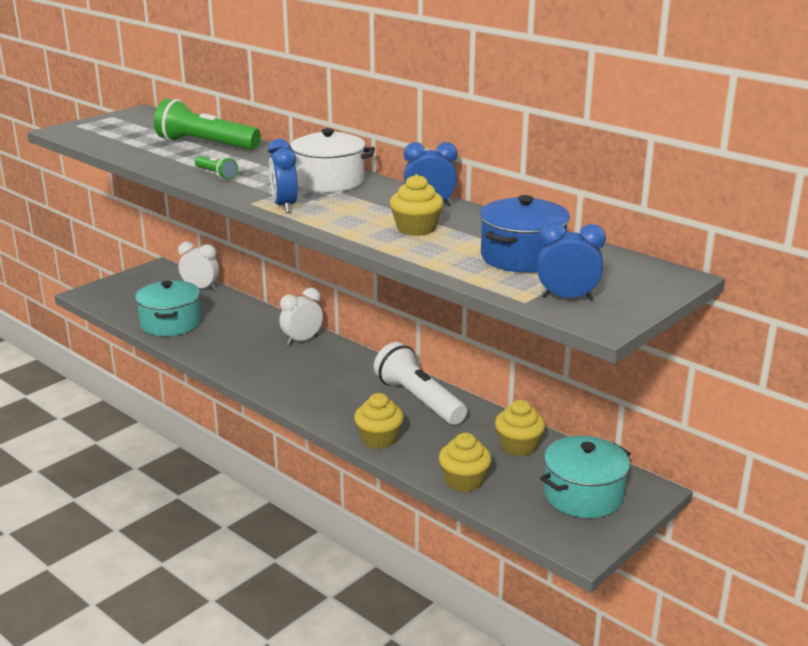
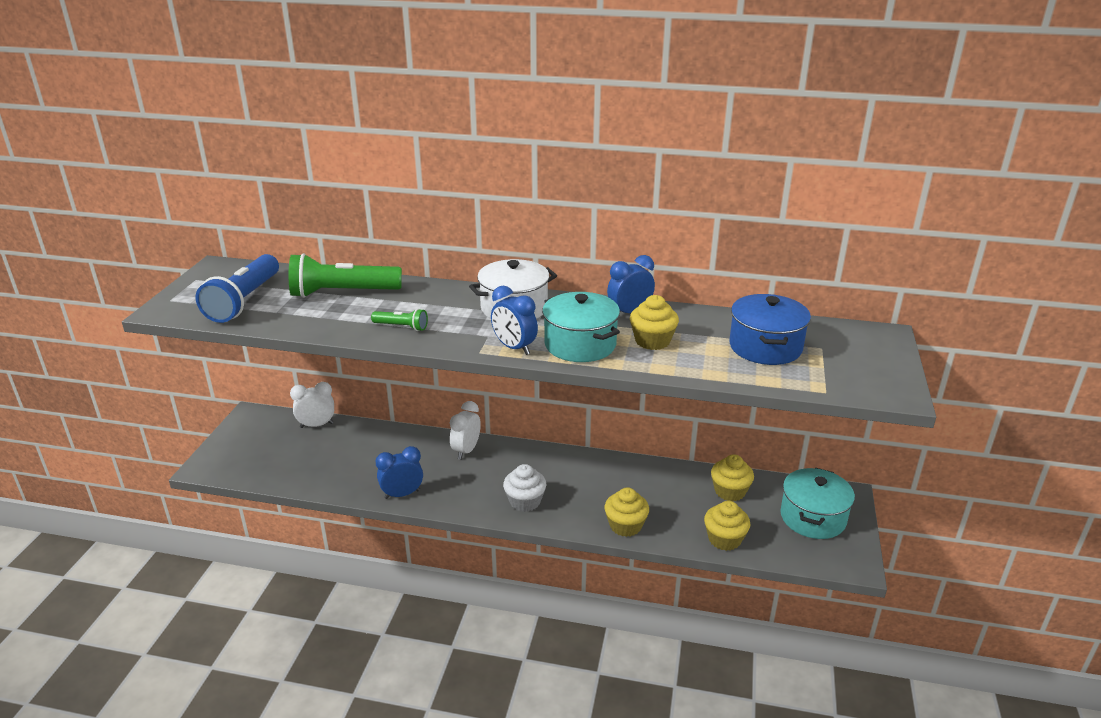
camera: 30 degrees left, 5 degrees up
turquoise pot [135,280,201,336] -> turquoise pot moved to [542,292,620,362]
white flashlight [374,342,467,425] -> none
blue clock [537,222,606,300] -> blue clock moved to [375,446,423,499]
none -> blue flashlight [195,254,279,323]
none -> white cupcake [503,464,546,512]

